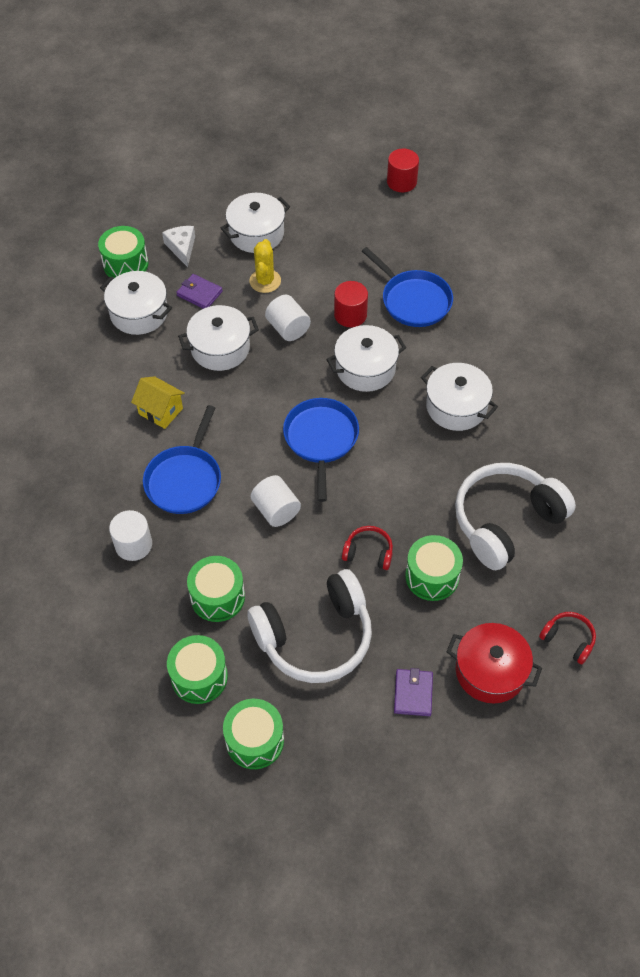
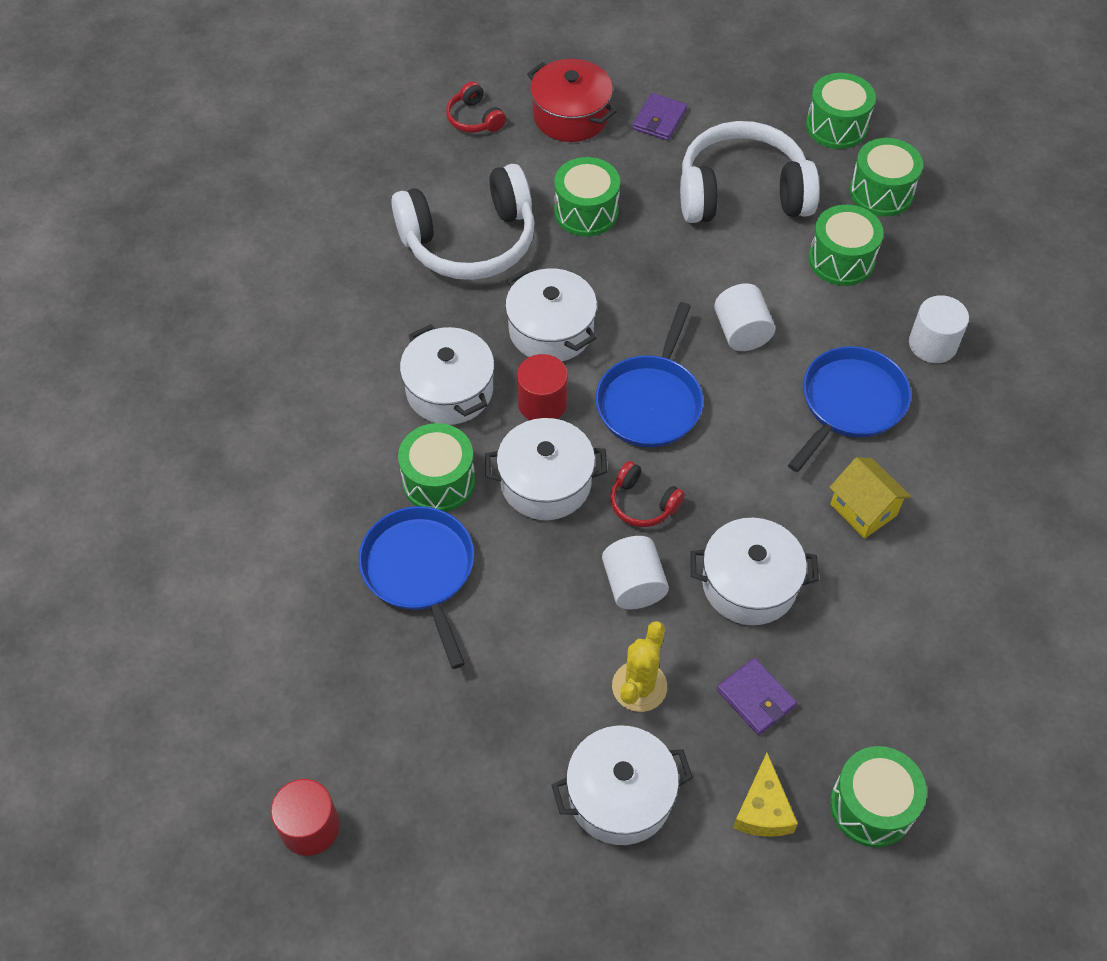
camera: 160 degrees left, 0 degrees up
white pot [100,271,172,335] -> white pot moved to [505,268,597,361]
white cheese [162,226,195,267] -> yellow cheese [733,753,798,837]
red cylinder [334,281,368,327] -> red cylinder moved to [517,354,568,420]
red headphones [342,526,393,570] -> red headphones moved to [610,461,685,527]
none -> green drum [398,423,476,512]

